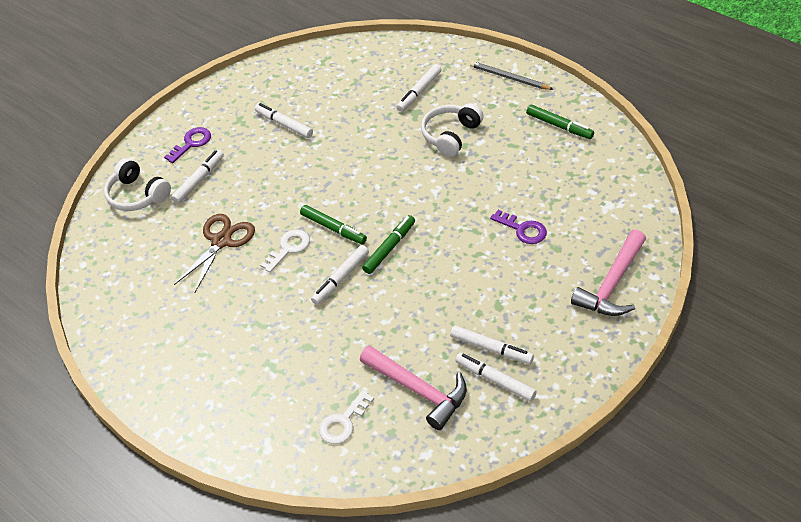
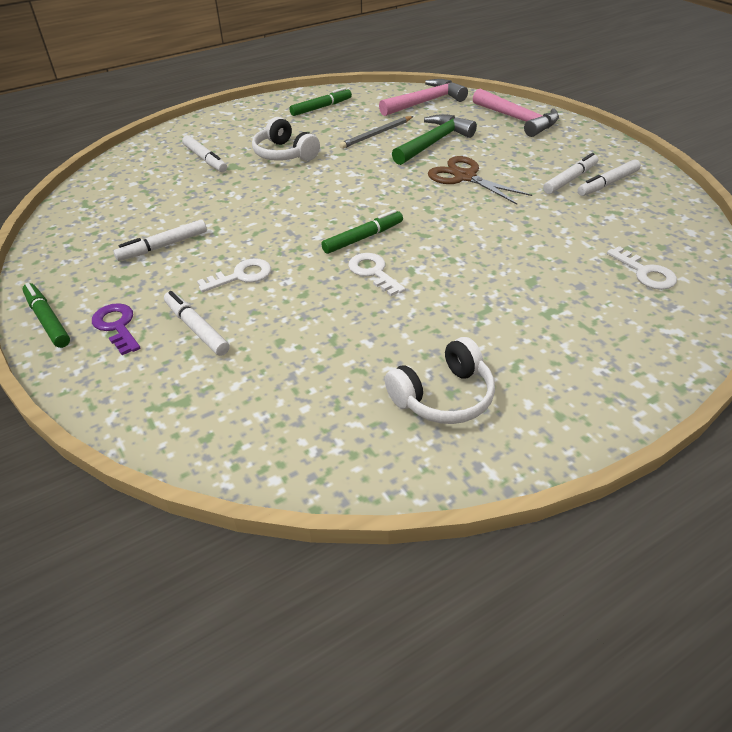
camera: 75 degrees left, 5 degrees down
white headphones [104,158,171,211] -> white headphones moved to [385,337,495,424]
brown scissors [174,214,255,292] -> brown scissors moved to [428,156,532,205]
white marker [311,245,369,305] -> none
pink hammer [360,345,467,430] -> pink hammer moved to [379,79,468,116]
green marker [362,215,415,274] -> green marker moved to [22,283,70,348]
grey pencil [470,61,554,90] -> grey pencil moved to [339,116,413,149]
purple key [490,210,547,244] -> green hammer [392,114,477,165]
none -> white key [197,258,271,292]

